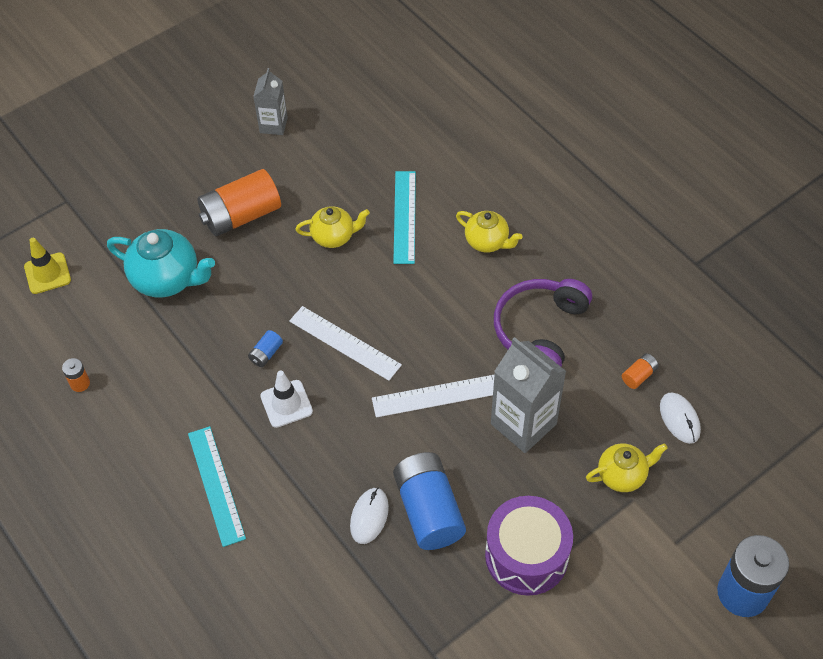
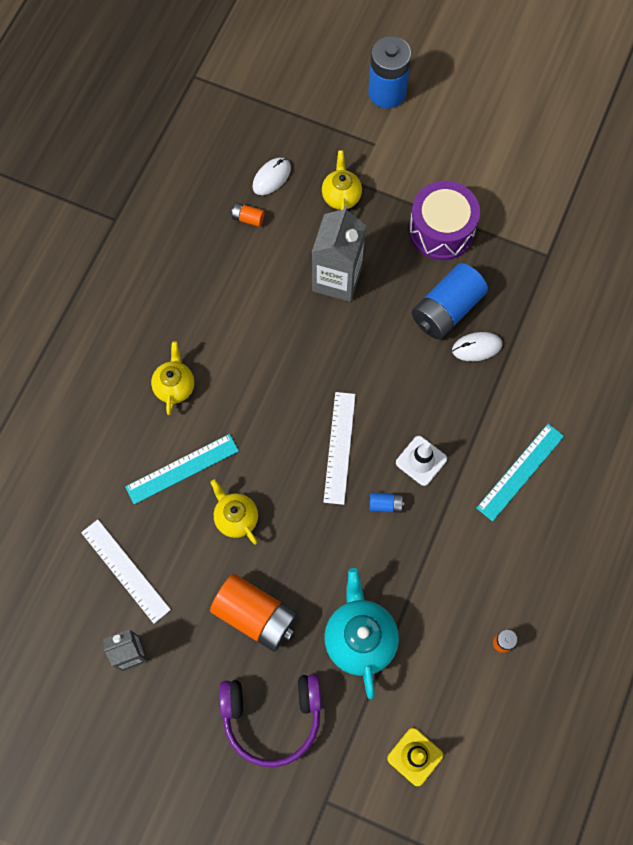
camera: 120 degrees left, 15 degrees up
white ruler [372,374,495,418] -> white ruler moved to [81,519,171,624]
purple headphones [494,279,592,367] -> purple headphones moved to [219,674,321,767]
yellow teapot [586,443,668,492] -> yellow teapot turned 45 degrees clockwise [322,150,362,210]

